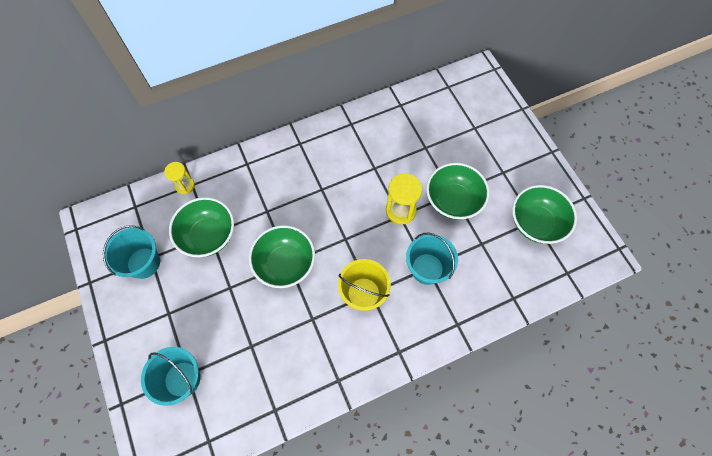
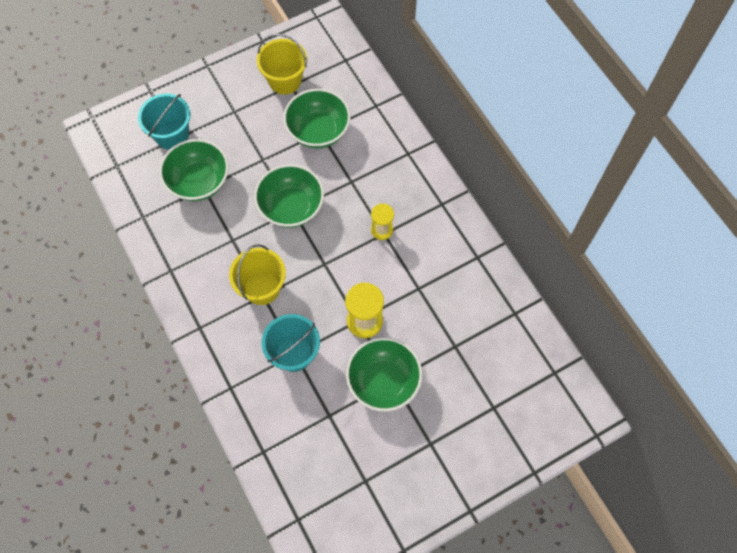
camera: 85 degrees right, 0 degrees up
turquoise bucket [103,225,160,279] -> yellow bucket [256,33,307,94]
yellow hourglass [164,162,195,194] -> yellow hourglass moved to [371,203,394,240]
green bowl [512,185,577,244] -> green bowl moved to [159,139,229,201]

